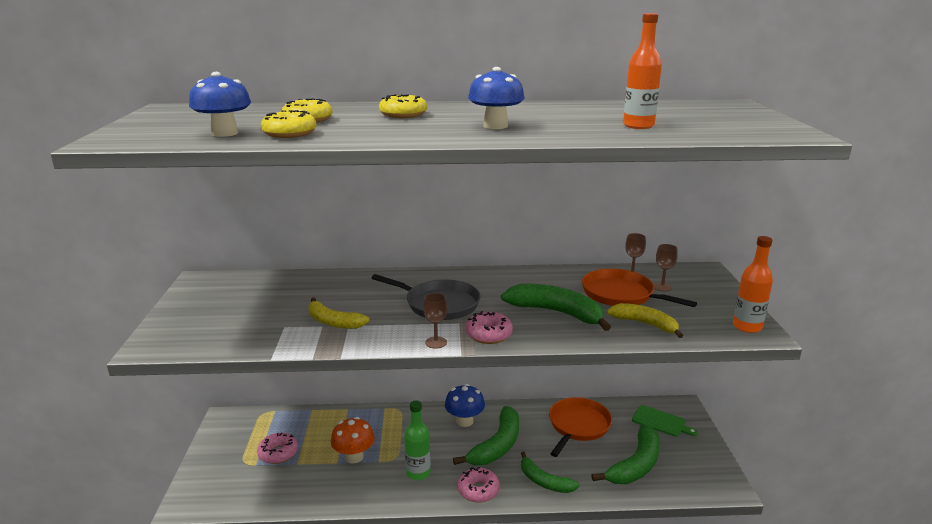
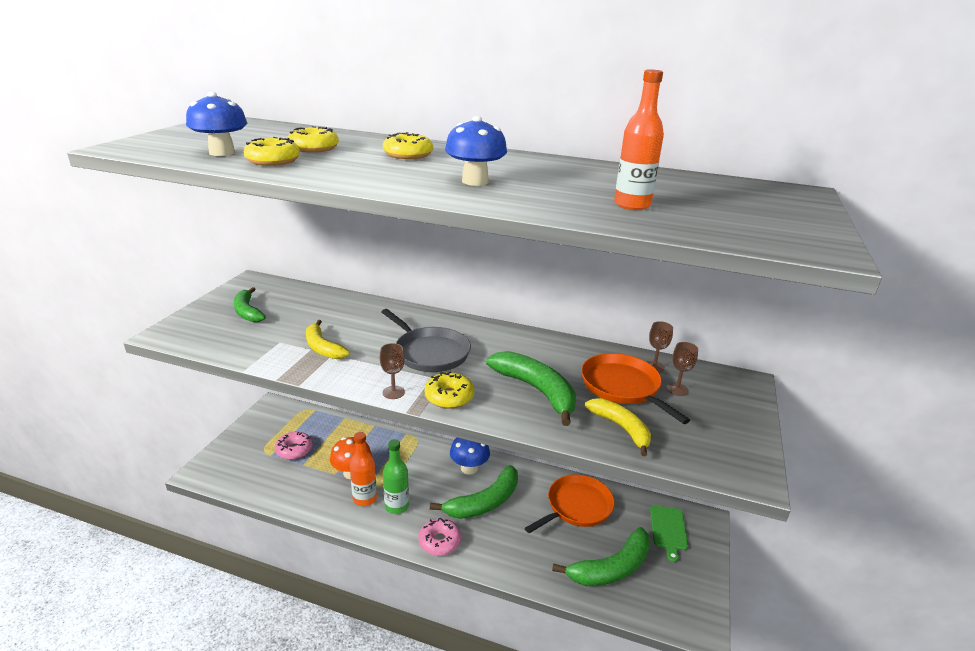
camera: 20 degrees right, 5 degrees up
pink donut [465,311,513,344] -> yellow donut [425,371,475,409]
green banana [521,452,580,493] -> green banana moved to [234,287,266,322]
green cutting board [632,405,698,437] -> green cutting board turned 45 degrees clockwise [650,505,688,562]
orange bottle [733,236,773,333] -> orange bottle moved to [350,432,377,506]

